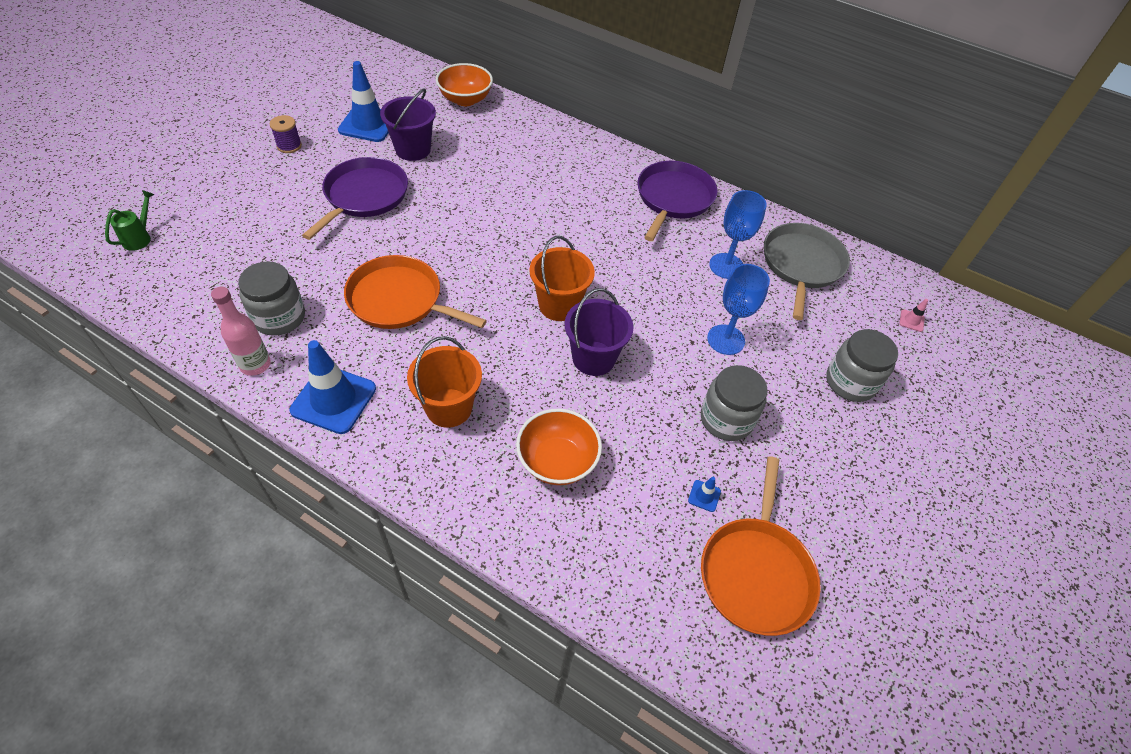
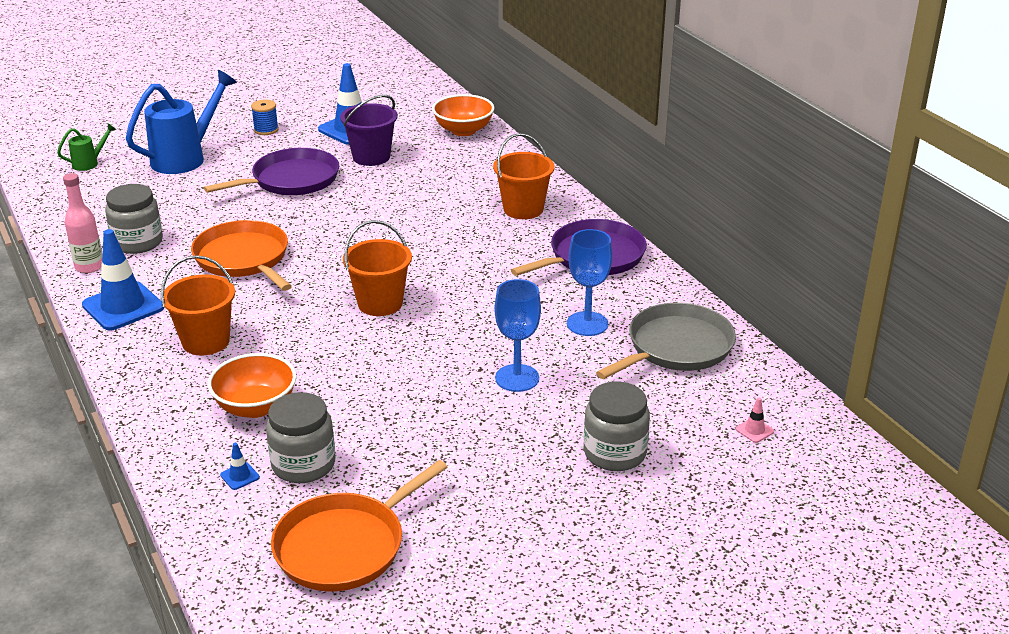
camera: 35 degrees right, 20 degrees down
purple spool [270,115,302,153] -> blue spool [251,100,279,135]
purple bucket [565,288,633,376] -> none
blue traffic cone [688,477,721,512] -> blue traffic cone moved to [220,443,260,490]
grey jar [701,365,768,441] -> grey jar moved to [266,392,335,483]
none -> blue watering can [126,70,237,174]
none -> orange bucket [493,133,555,219]

